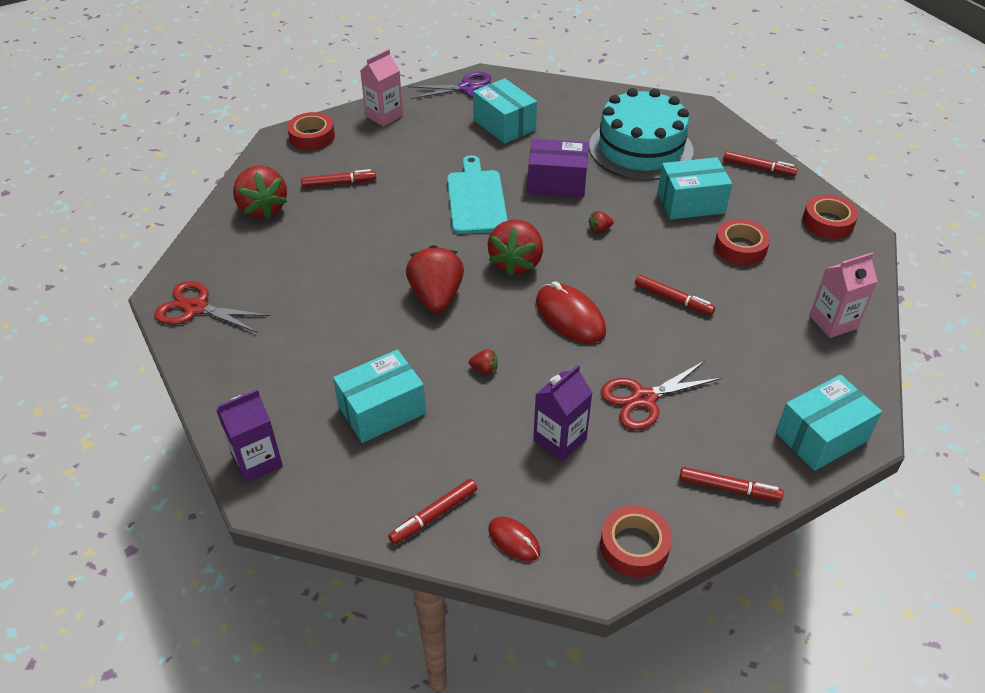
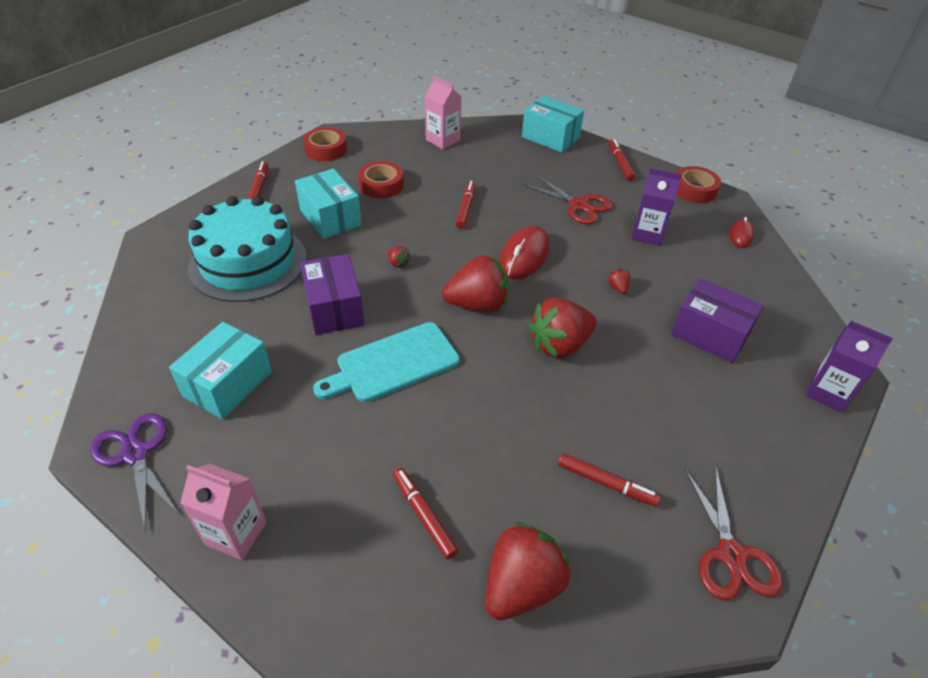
camera: 115 degrees left, 0 degrees up
red tape [287,112,335,150] -> none
turquoise box [333,349,426,443] -> purple box [671,278,764,363]
red marker [388,479,477,545] -> red marker moved to [558,453,661,507]

